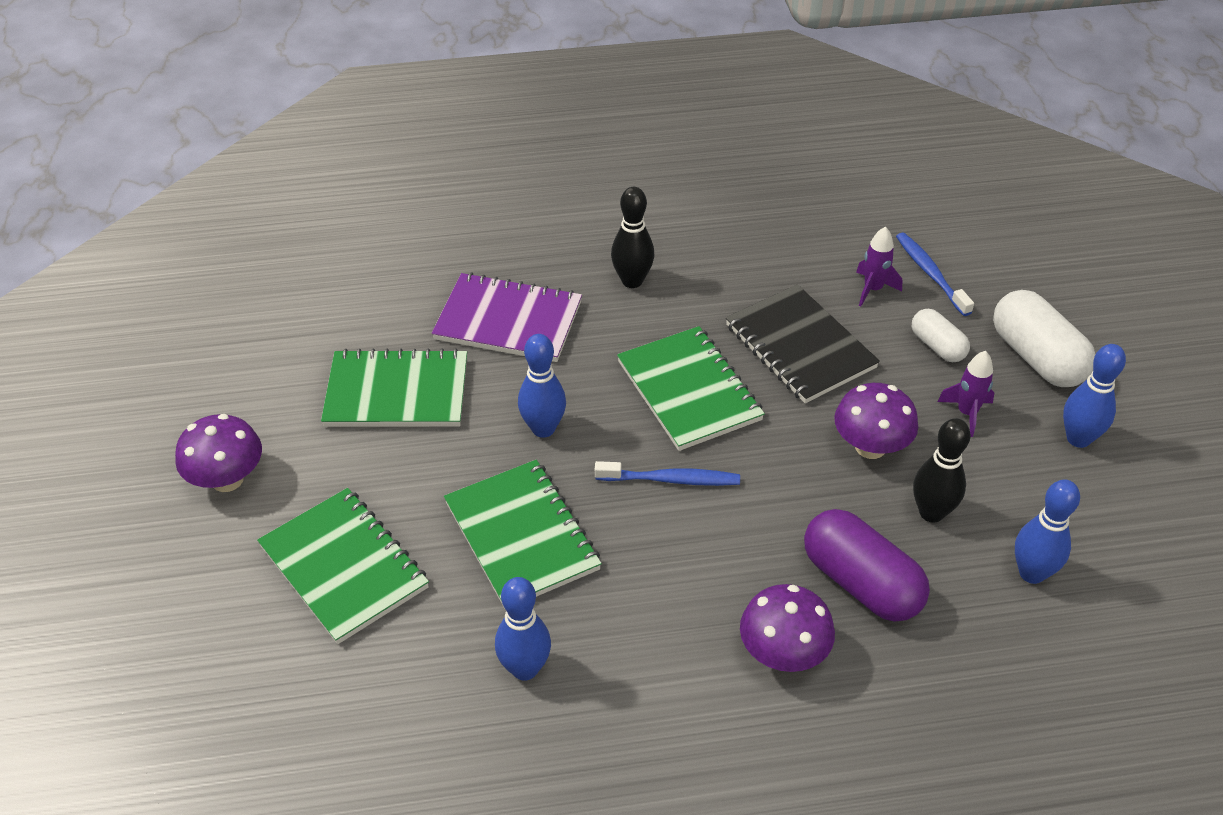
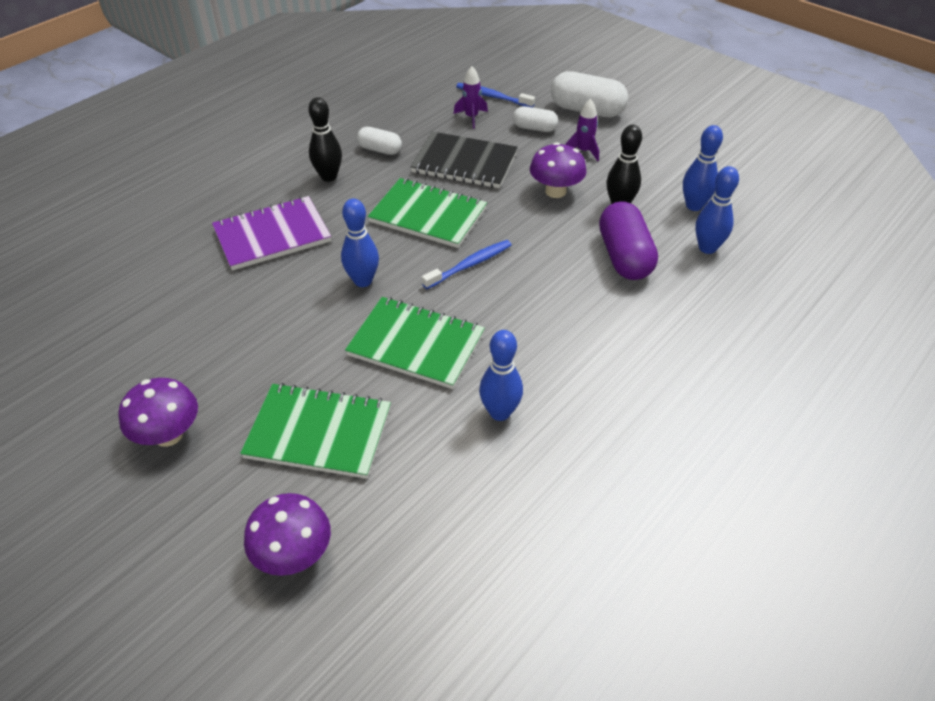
camera: 40 degrees left, 0 degrees up
green notebook [321,349,467,427] -> none
purple mushroom [740,584,835,672] -> purple mushroom moved to [244,493,331,576]
purple capsule [804,509,930,621] -> purple capsule turned 75 degrees clockwise [599,201,658,280]
blue bowling pin [1063,344,1126,448] -> blue bowling pin moved to [696,166,739,254]
none -> white capsule [357,127,402,155]

